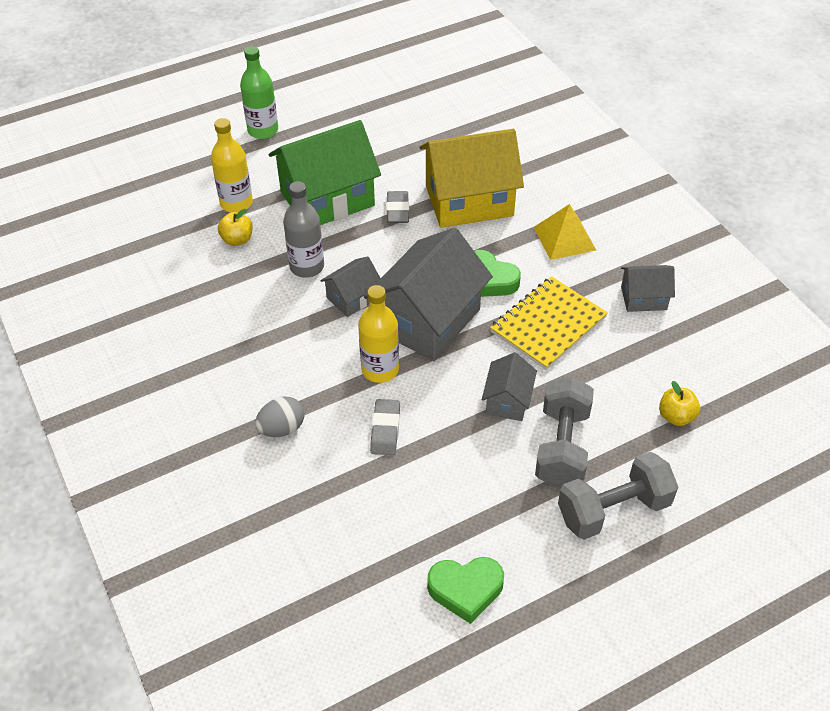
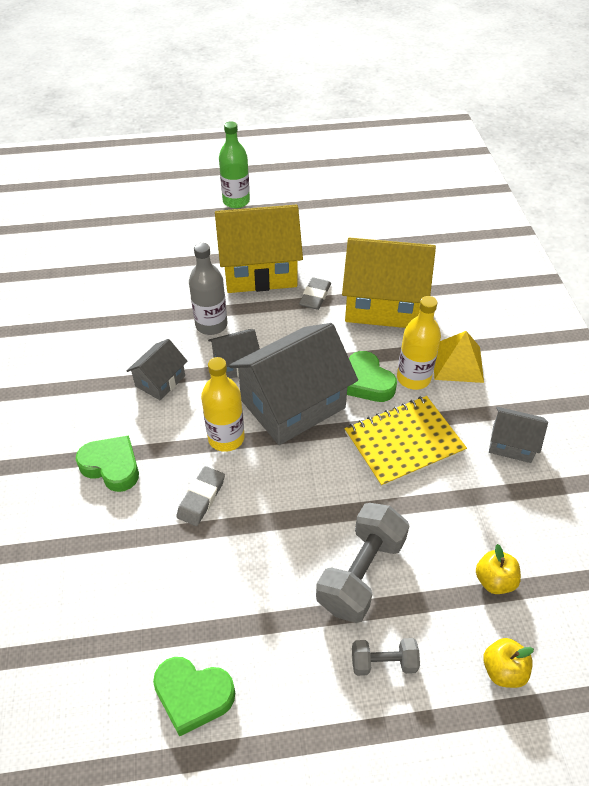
camera: 20 degrees right, 0 degrees up
yellow bottle [211,118,253,213] -> yellow bottle moved to [397,296,441,390]
yellow apple [218,209,253,246] -> yellow apple moved to [483,638,534,688]
grey egg [255,396,304,437] -> green heart [76,436,139,492]
green house [269,120,381,225] -> yellow house [215,205,303,293]
grey house [482,352,537,421] -> grey house moved to [126,339,187,400]
grey dumbbell [558,452,678,540] -> grey dumbbell [352,638,420,676], size x0.54

